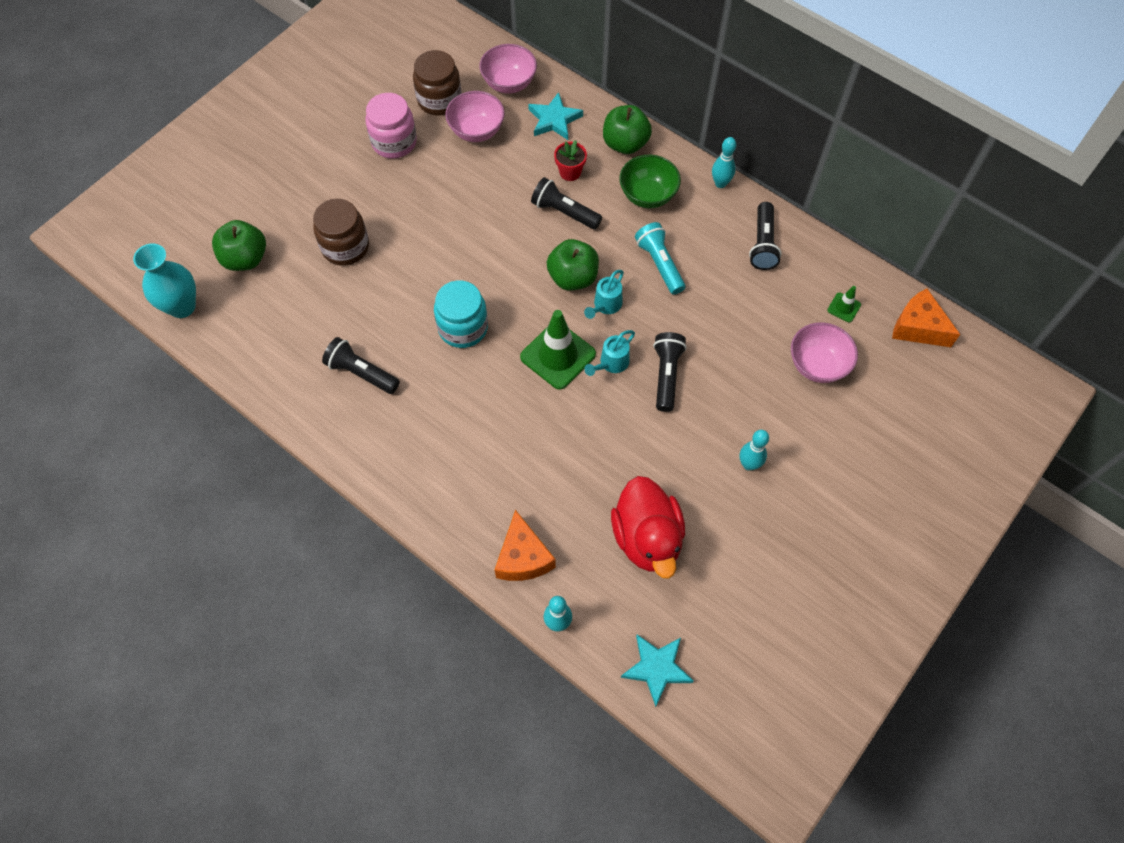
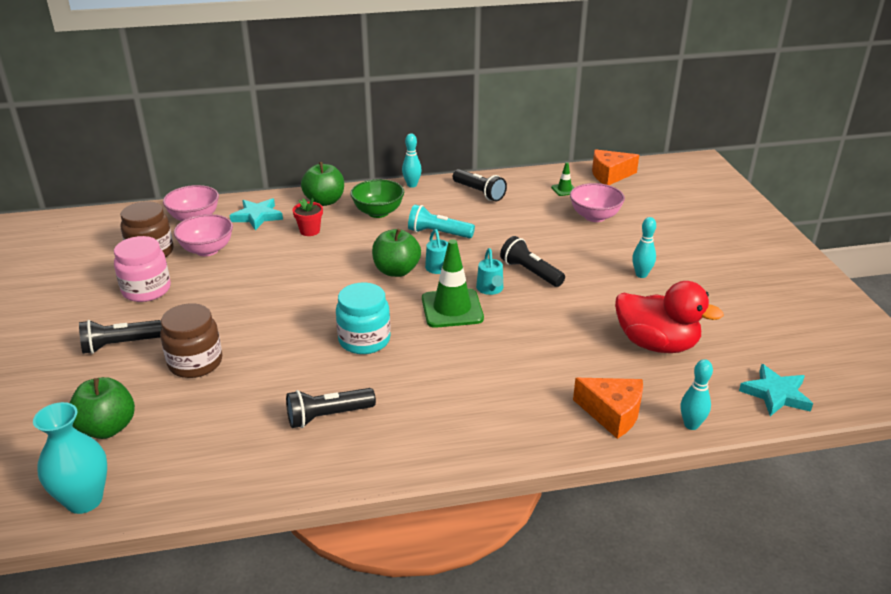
camera: 50 degrees left, 30 degrees down
black flashlight [531,177,602,230] -> black flashlight moved to [79,320,162,354]

